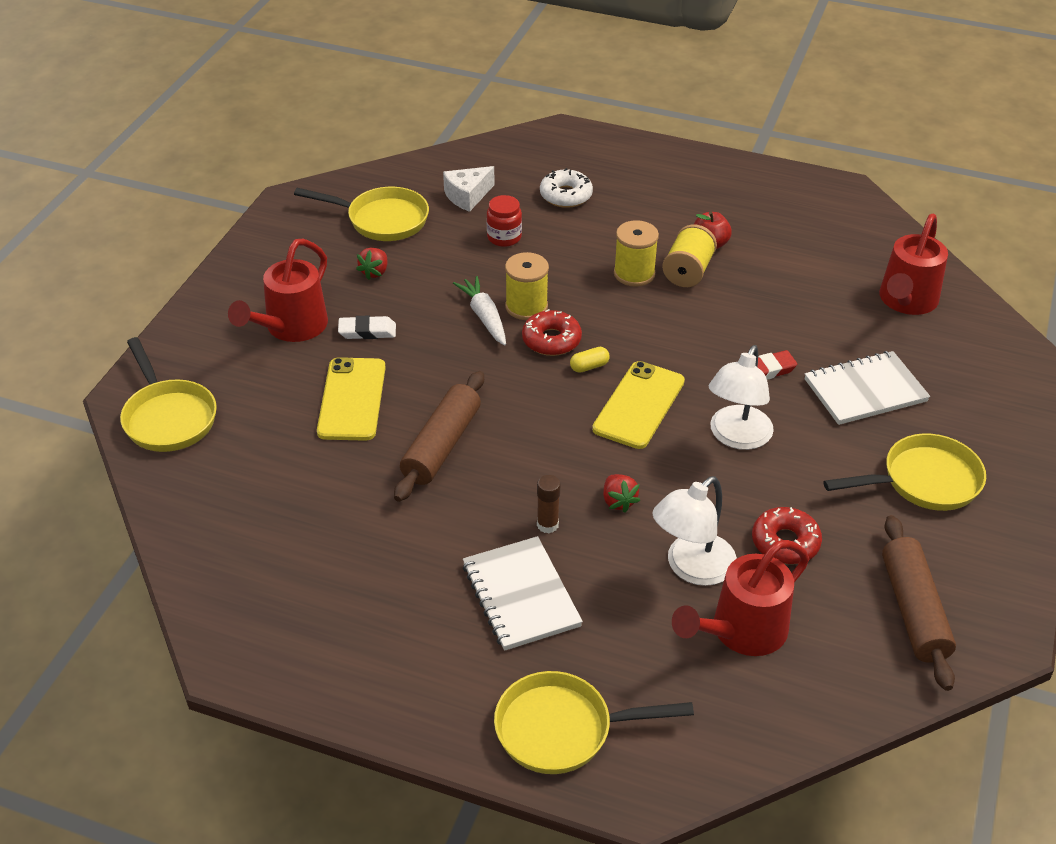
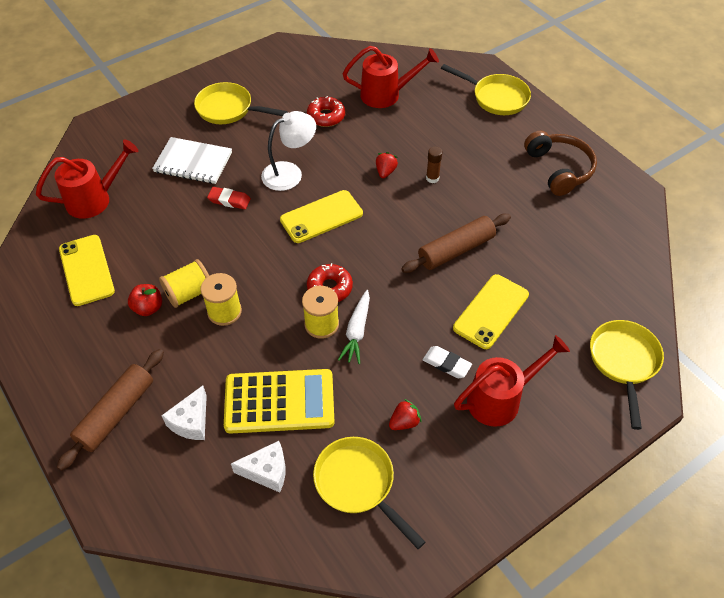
camera: 145 degrees left, 10 degrees up
white notebook [463,536,583,651] -> none
red jar [487,195,522,247] -> yellow calculator [224,369,335,434]
white donut [540,168,593,208] -> white cheese [161,385,207,440]
yellow capsule [570,347,610,373] -> none
white lamp [652,476,737,586] -> none
brown rolling pin [882,515,956,691] -> brown rolling pin moved to [57,349,164,471]
none -> yellow phone [59,235,115,306]
none -> brown headphones [524,131,597,196]

